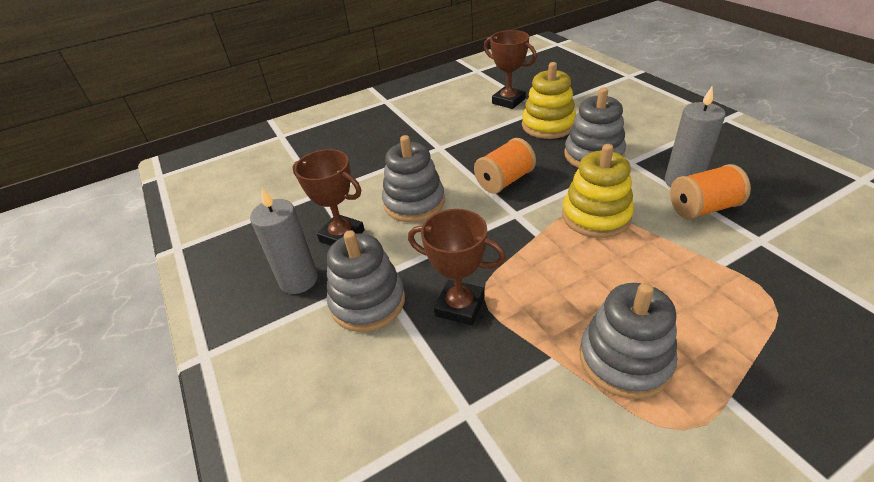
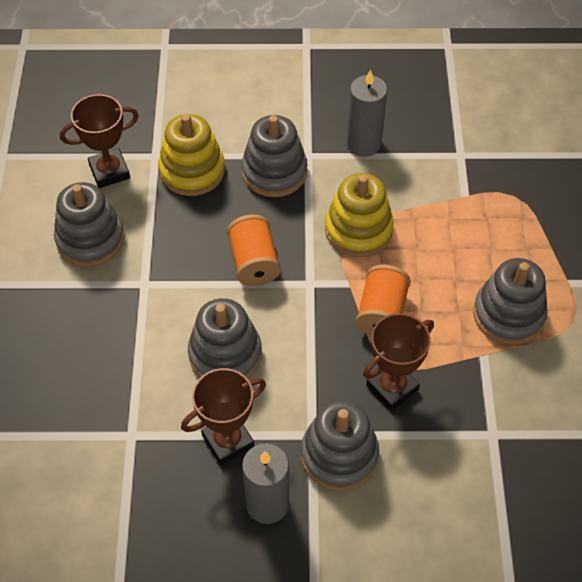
camera: 65 degrees left, 15 degrees up
orange spool [670,164,751,219] -> orange spool moved to [356,264,411,336]
none -> grey stacking toy [54,182,125,267]

